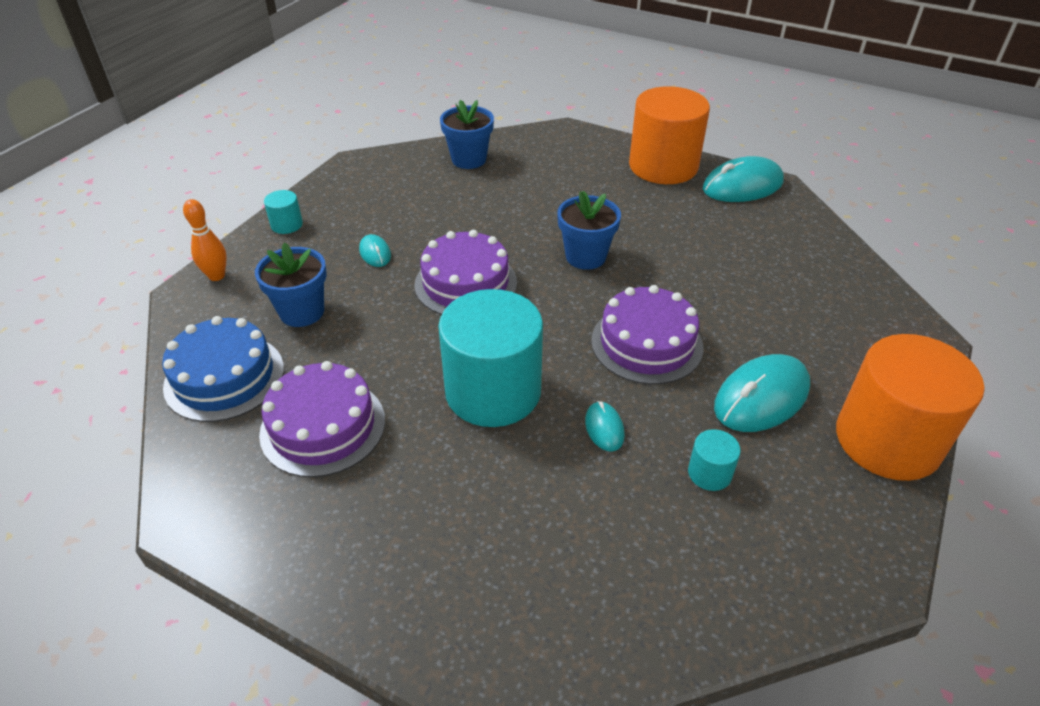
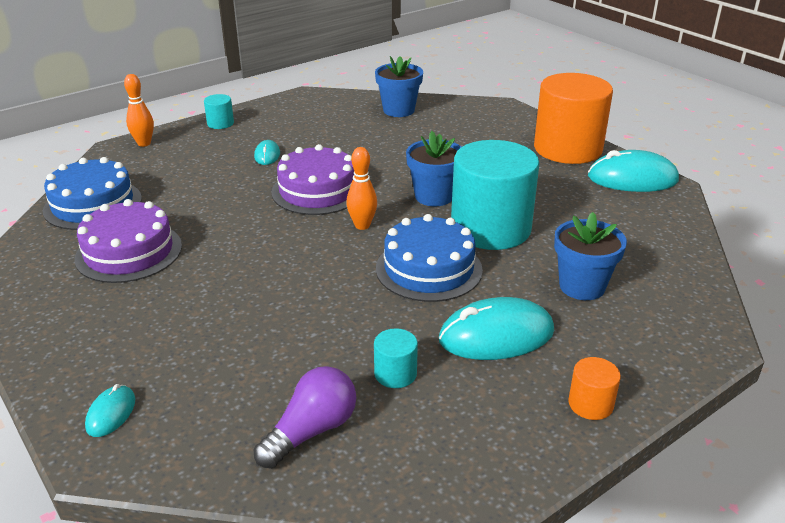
camera: 25 degrees right, 10 degrees down
blue flower pot [255,242,327,327] -> blue flower pot moved to [554,212,627,300]
turquoise cylinder [438,289,543,427] -> turquoise cylinder moved to [451,140,539,250]
turquoise mouse [585,401,625,451] -> turquoise mouse moved to [85,384,135,437]
purple cake [591,285,703,385] -> blue cake [376,214,483,302]
orange cylinder [836,334,984,481] -> orange cylinder [568,357,621,420], size x0.41
none -> purple light bulb [253,366,357,469]
none -> orange bowling pin [346,147,377,230]

